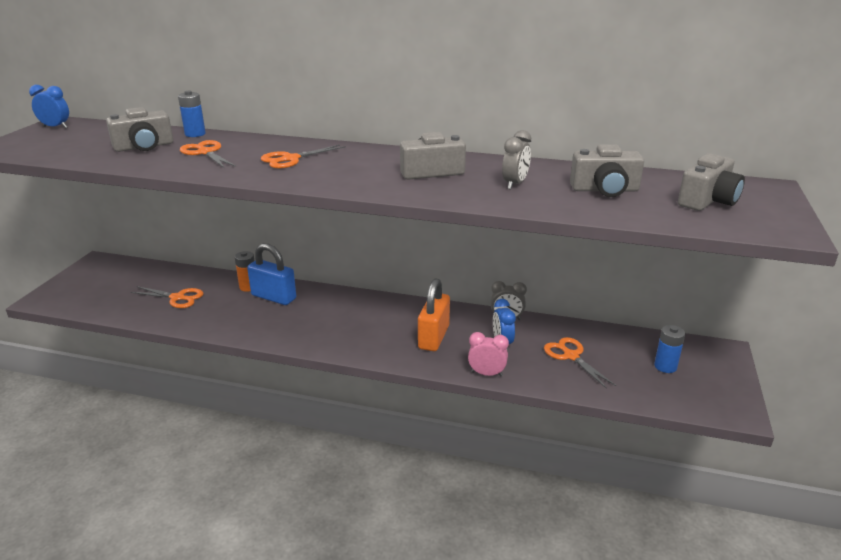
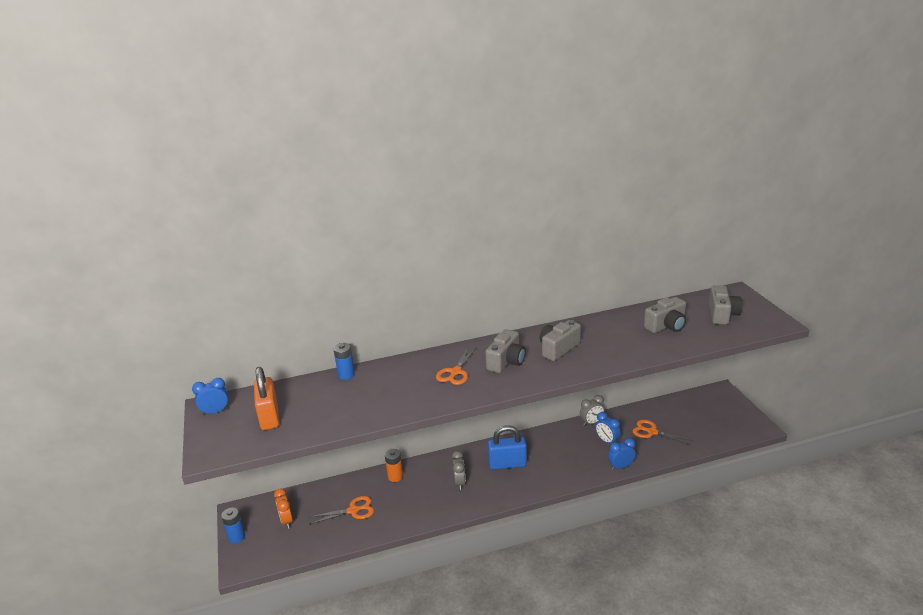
camera: 30 degrees left, 0 degrees up
grey camera [106,107,173,152] -> grey camera moved to [485,329,526,373]
orange scissors [180,140,236,168] -> none
blue padlock [247,243,296,305] -> blue padlock moved to [488,425,527,470]
orange padlock [418,278,450,351] -> orange padlock moved to [254,367,279,430]
pink clock [468,332,509,377] -> blue clock [608,438,636,470]
grey clock [502,130,531,190] -> grey clock moved to [452,451,466,490]
blue battery [654,325,685,373] -> blue battery moved to [221,507,245,544]
none -> orange clock [274,488,293,529]

